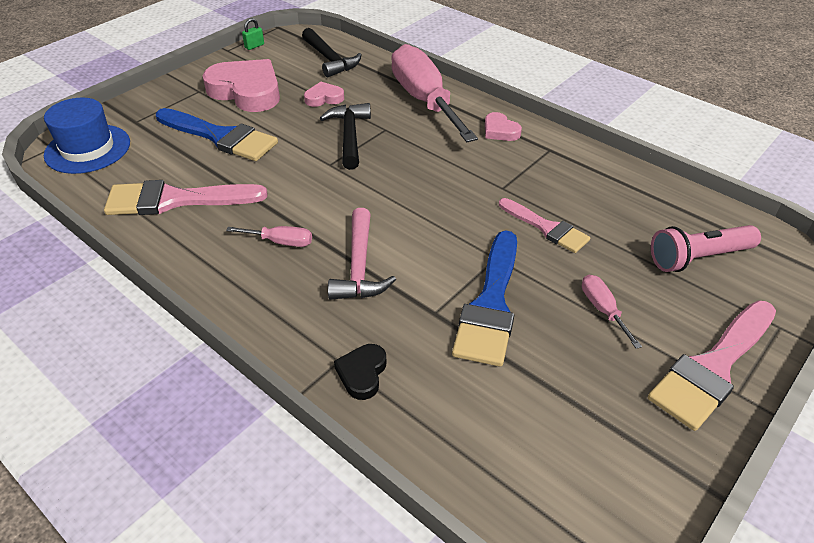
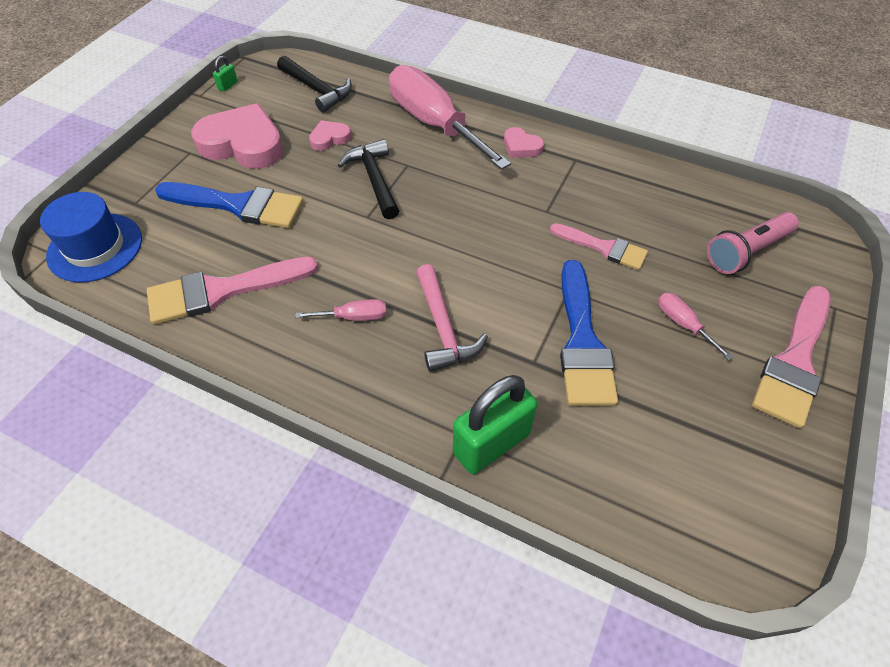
camera: 15 degrees left, 10 degrees up
black heart [334,344,386,400] -> green padlock [453,375,537,474]

